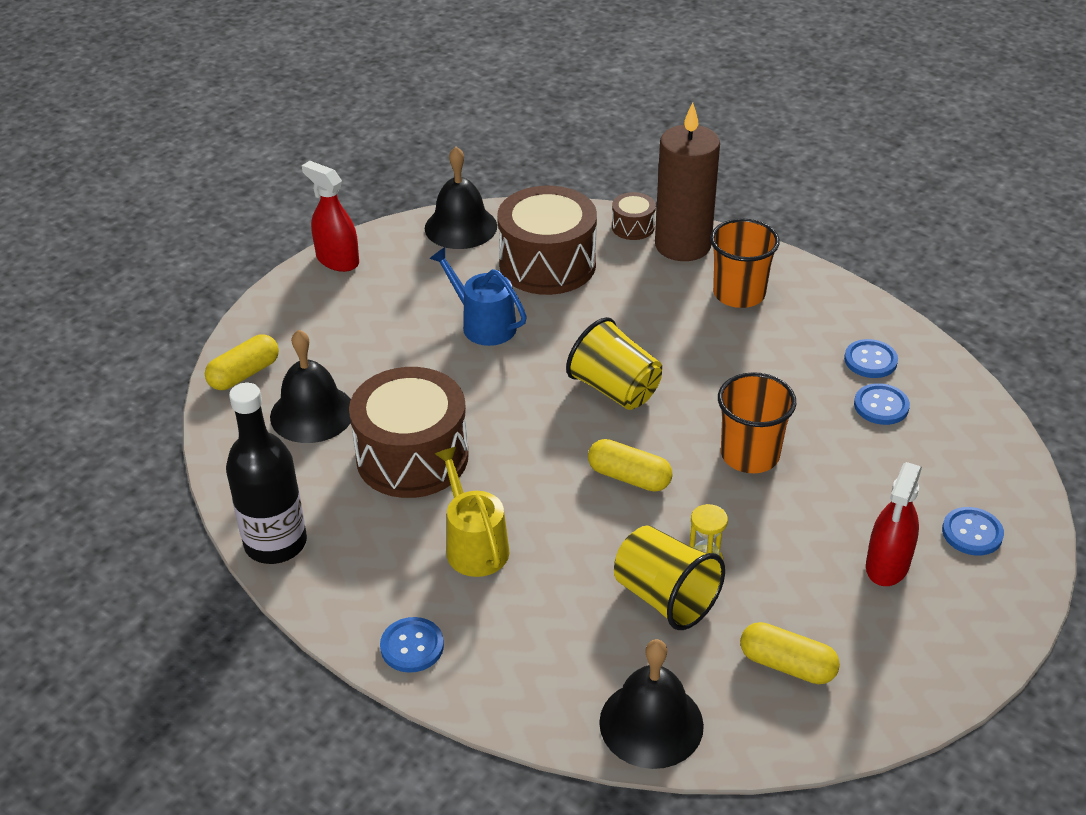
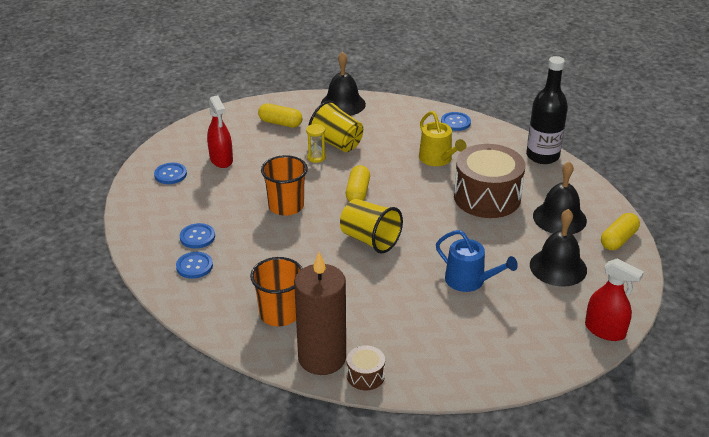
camera: 175 degrees right, 5 degrees down
black bell [425,147,497,249] -> black bell moved to [530,209,587,287]
brown drum [497,186,597,295] -> none
yellow capsule [588,439,672,492] -> yellow capsule turned 75 degrees clockwise [346,165,370,202]
red spray bottle [866,462,922,586] -> red spray bottle turned 135 degrees clockwise [207,95,233,168]

